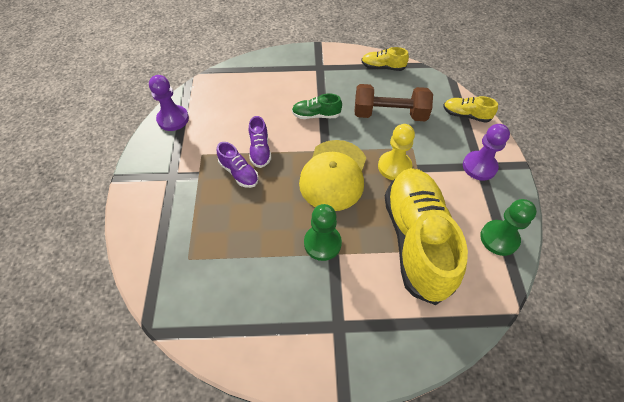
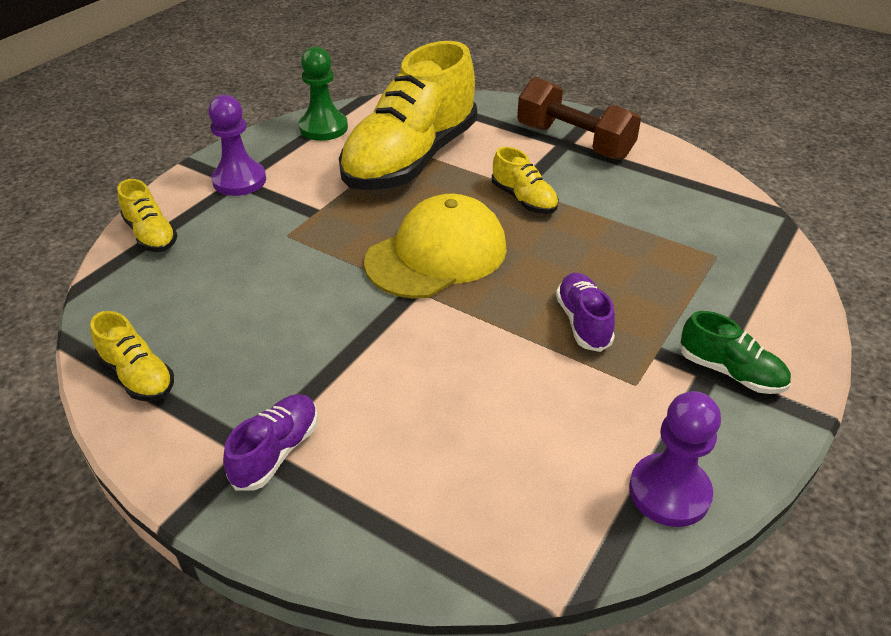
camera: 145 degrees left, 15 degrees down
purple shoe [249,116,271,168] -> purple shoe moved to [223,394,318,491]
green shoe [292,93,342,119] -> green shoe moved to [680,311,791,394]
green pawn [304,204,342,261] -> yellow shoe [492,147,559,214]
brown dumbbell [355,84,433,121] -> brown dumbbell moved to [517,77,641,160]
yellow pawn [378,124,415,180] -> none

